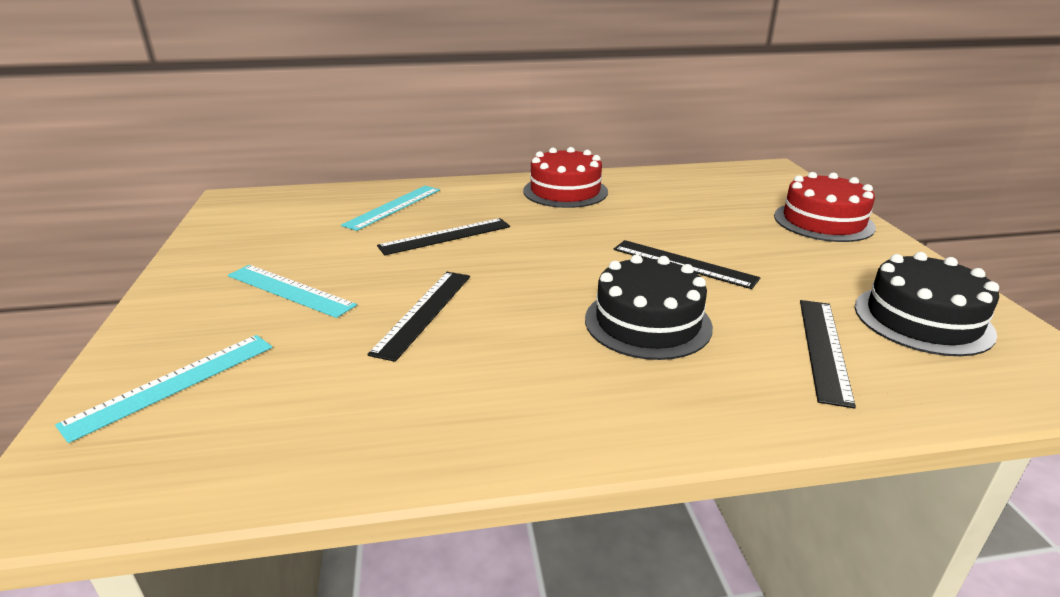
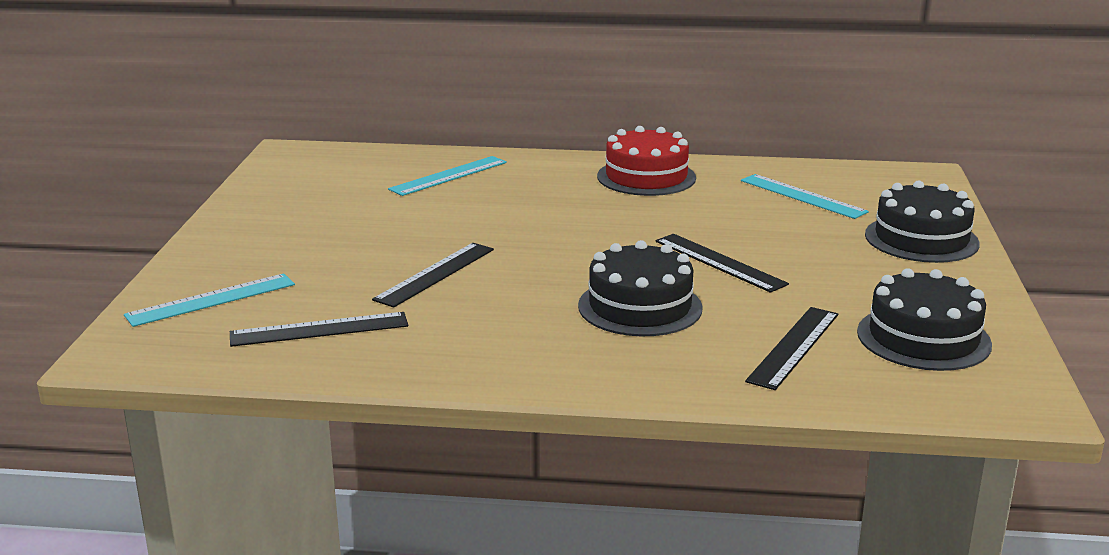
camera: 15 degrees right, 5 degrees down
turquoise ruler [228,265,357,318] -> turquoise ruler moved to [741,174,869,219]
black ruler [377,218,510,255] -> black ruler moved to [230,312,408,347]
red cake [774,172,876,242] -> black cake [865,180,980,263]

